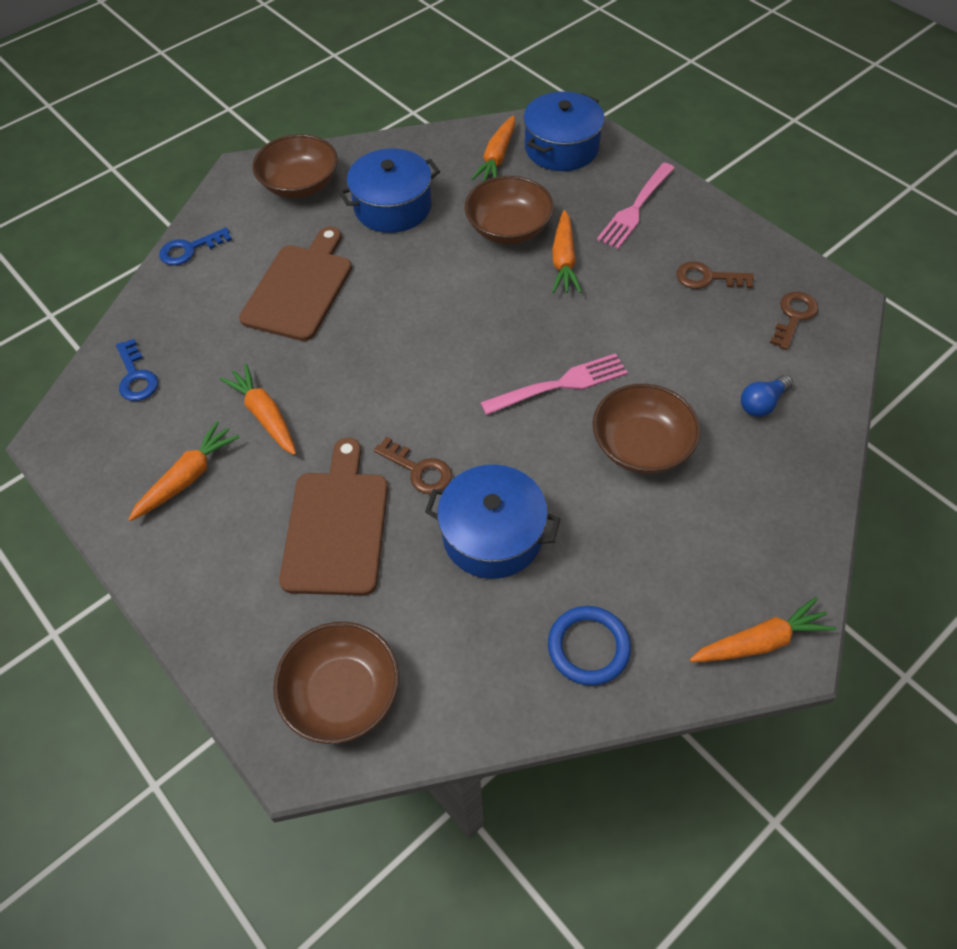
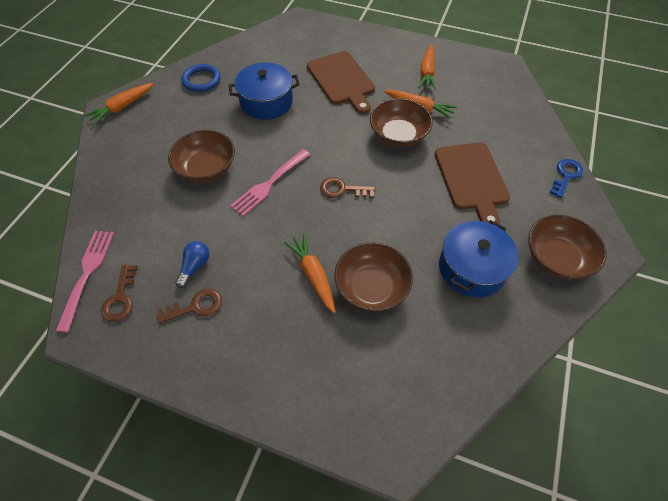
camera: 150 degrees right, 0 degrees up
blue key [116,339,158,401] -> none
brown bowl [273,622,399,744] -> brown bowl moved to [370,98,433,147]
brown key [374,437,452,494] -> brown key moved to [320,177,375,198]
orange carrot [471,115,515,182] -> none
blue pot [523,91,605,171] -> none
pink fork [597,163,675,249] -> pink fork moved to [56,231,114,332]
blue light bulb [741,375,793,417] -> blue light bulb moved to [175,241,209,288]

